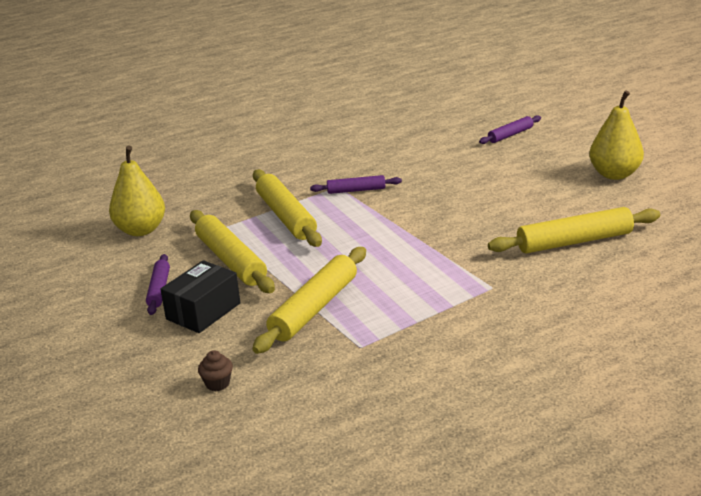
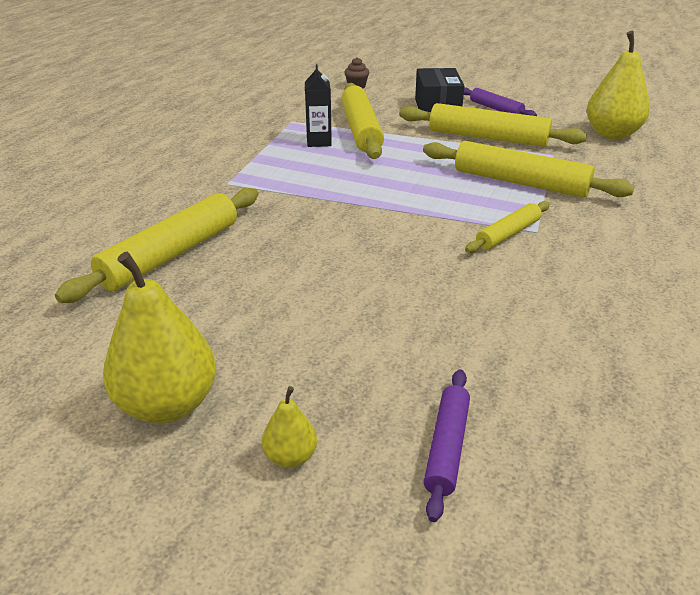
camera: 140 degrees right, 5 degrees up
purple rolling pin [310,175,402,194] -> yellow rolling pin [465,201,550,253]
none -> yellow pear [262,386,317,468]
none -> black carton [305,64,332,147]

